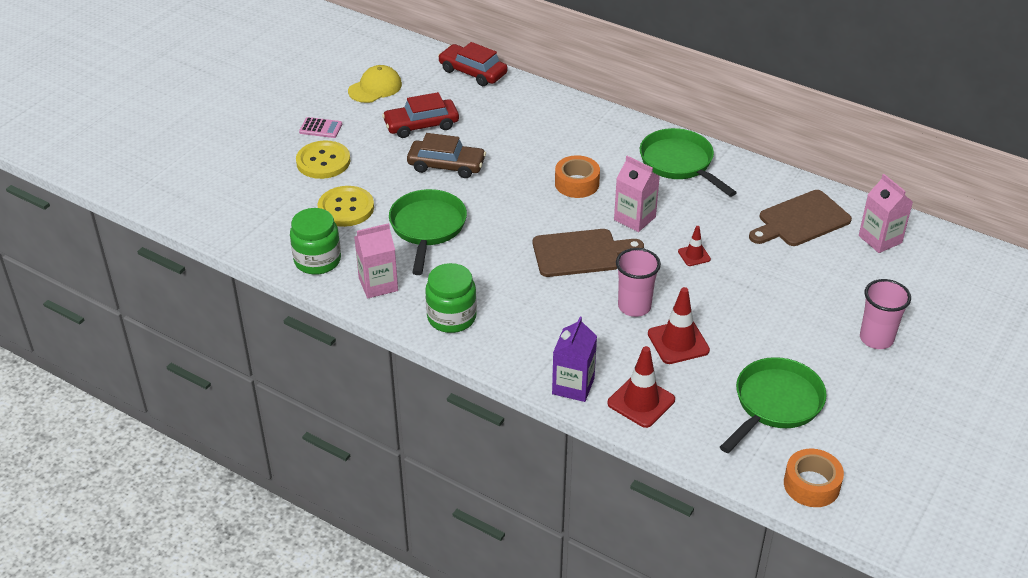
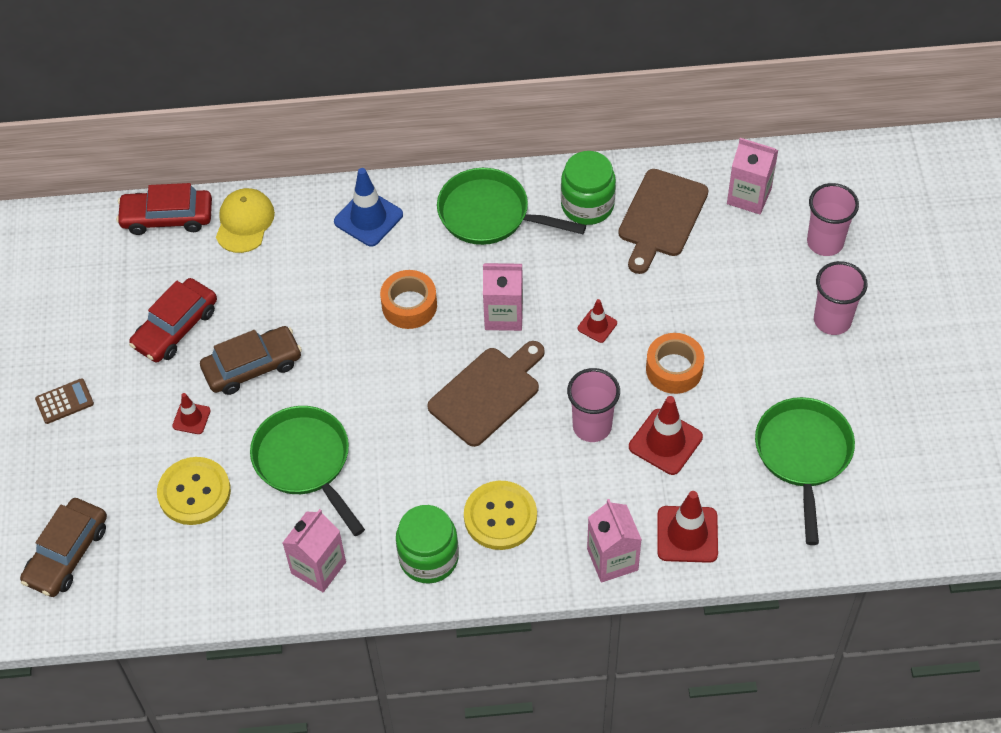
camera: 35 degrees left, 15 degrees up
green jar [290,208,341,275] -> green jar moved to [561,151,616,225]
yellow button [296,141,350,179] -> yellow button moved to [464,481,537,550]
pink calculator [299,117,342,138] -> brown calculator [35,378,94,424]
yellow cap [348,65,402,103] -> yellow cap moved to [216,188,275,253]
purple carton [552,317,597,402] -> pink carton [587,499,642,582]
orange tape [784,449,844,507] -> orange tape moved to [646,333,704,394]
none -> brown car [20,498,107,597]
none -> red traffic cone [172,393,211,434]
none -> blue traffic cone [334,168,403,247]
none -> pink cup [807,183,859,256]

